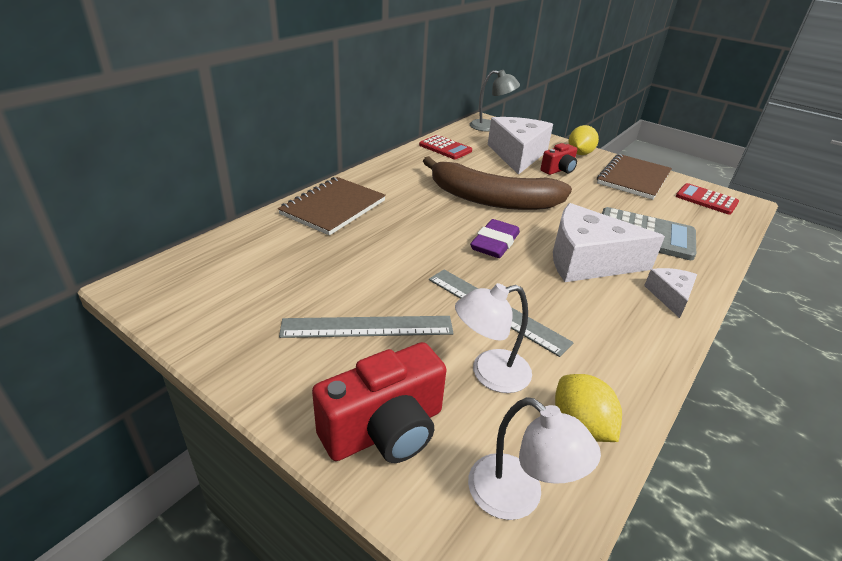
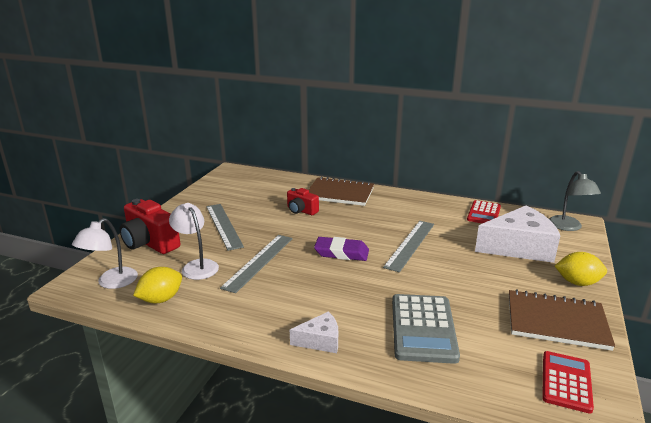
camera: 75 degrees right, 10 degrees down
brown banana [423,156,572,210] -> grey ruler [383,221,434,272]
red camera [541,143,577,175] -> red camera moved to [287,188,319,215]
white cheese [553,203,665,282] -> none

